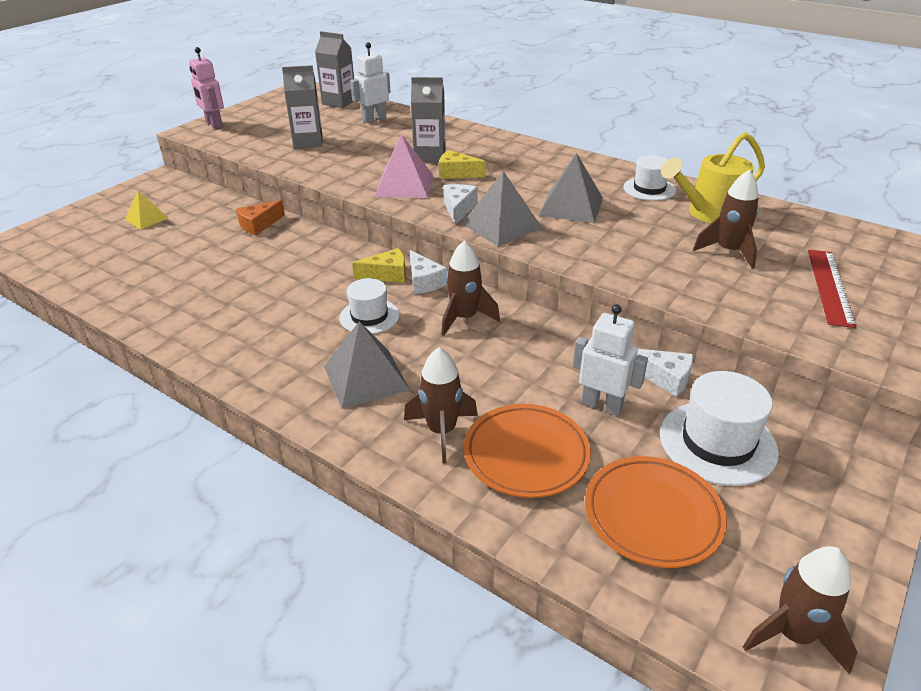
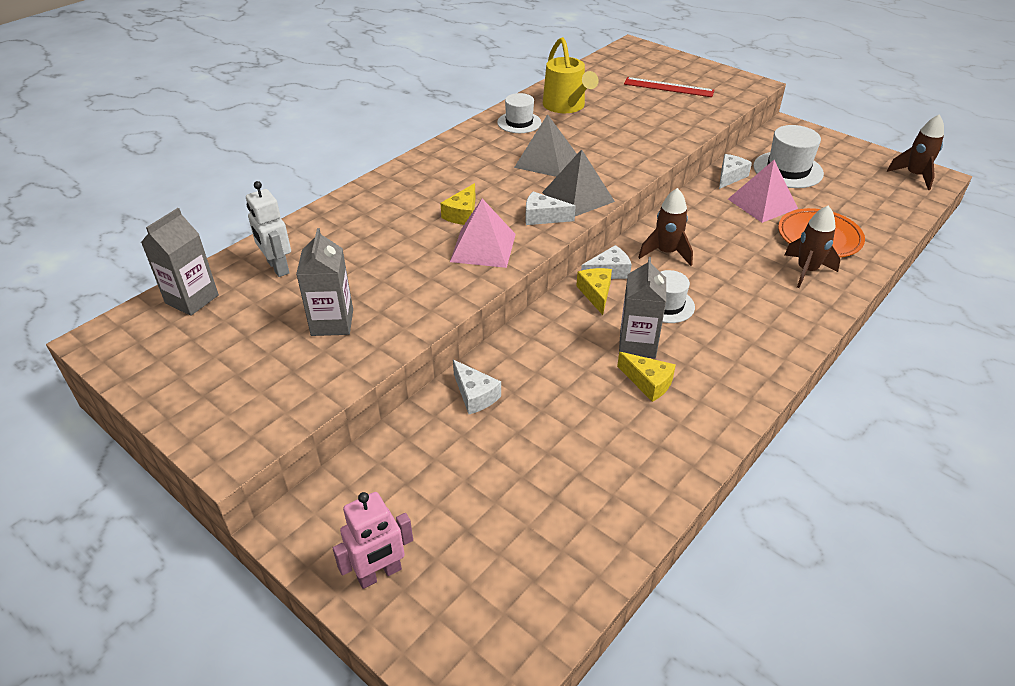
camera: 85 degrees left, 5 degrees up
yellow pyramid [125,191,168,230] -> none
pink robot [189,47,224,129] -> pink robot moved to [333,492,413,589]
orange cheese [236,200,285,235] -> white cheese [453,360,501,414]
grey pyramid [324,321,410,409] -> none
grey carton [411,77,446,162] -> grey carton moved to [619,257,666,359]
white robot [573,304,648,415] -> pink pyramid [728,160,798,223]
orange plate [585,456,727,568] -> none
brown rocket [693,170,759,269] -> none
none -> yellow cheese [617,352,676,402]

